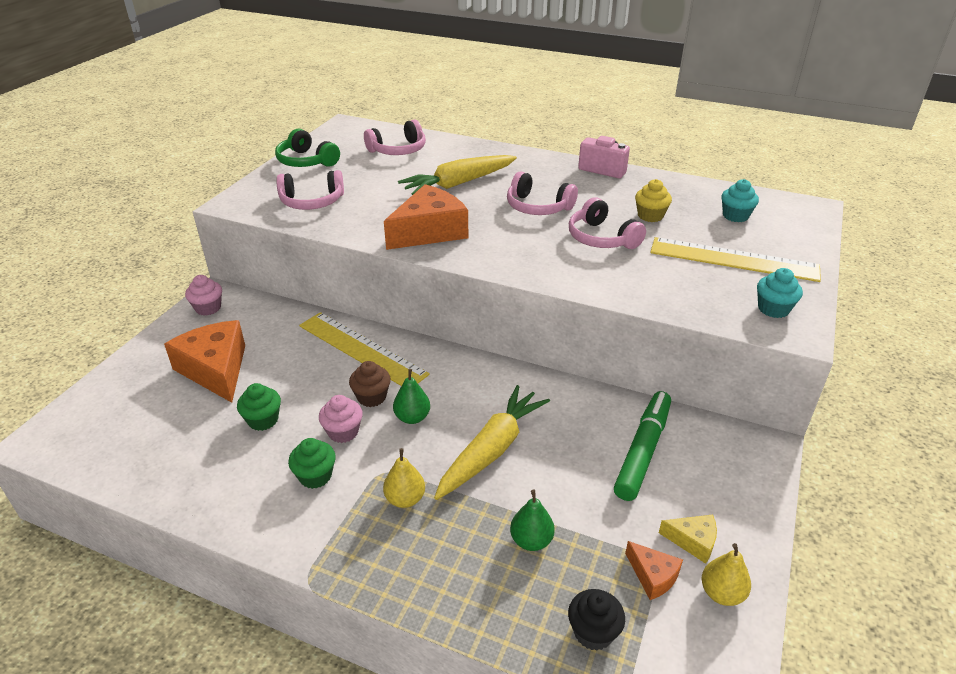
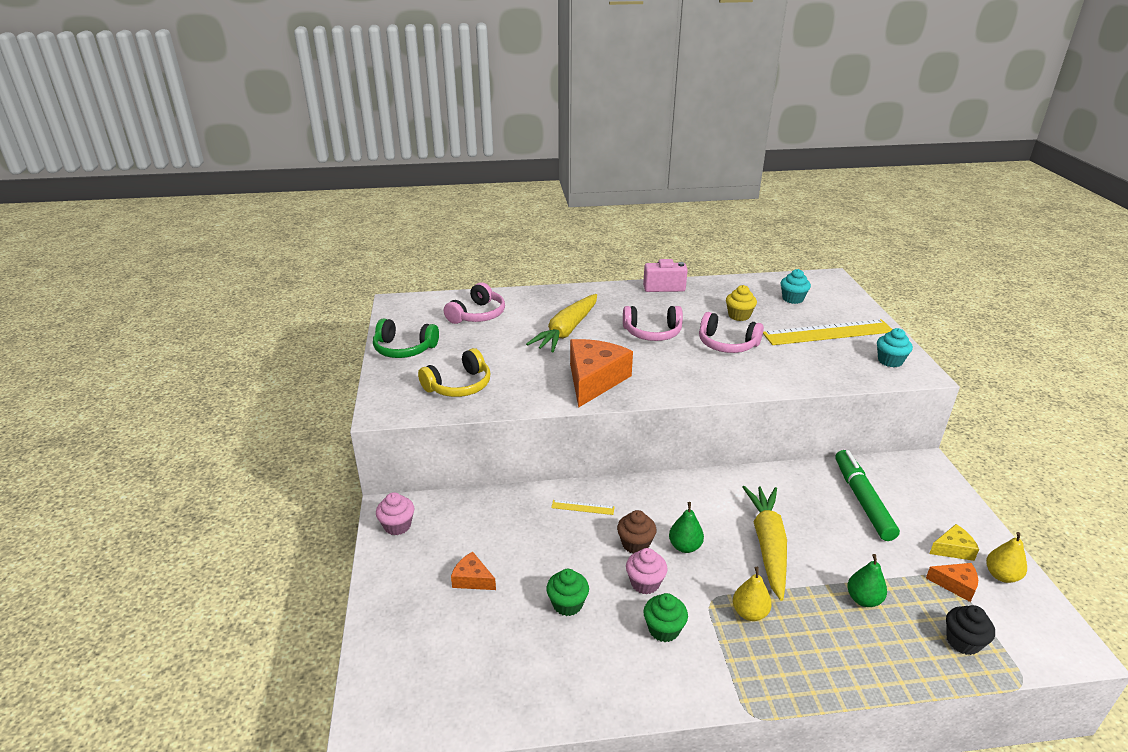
camera: 30 degrees left, 5 degrees down
orange cheese [164,320,245,403] -> orange cheese [451,552,496,590], size x0.48
pink headphones [276,170,344,210] -> yellow headphones [418,348,491,397]
yellow ruler [299,312,430,386] -> yellow ruler [551,500,615,515], size x0.41

